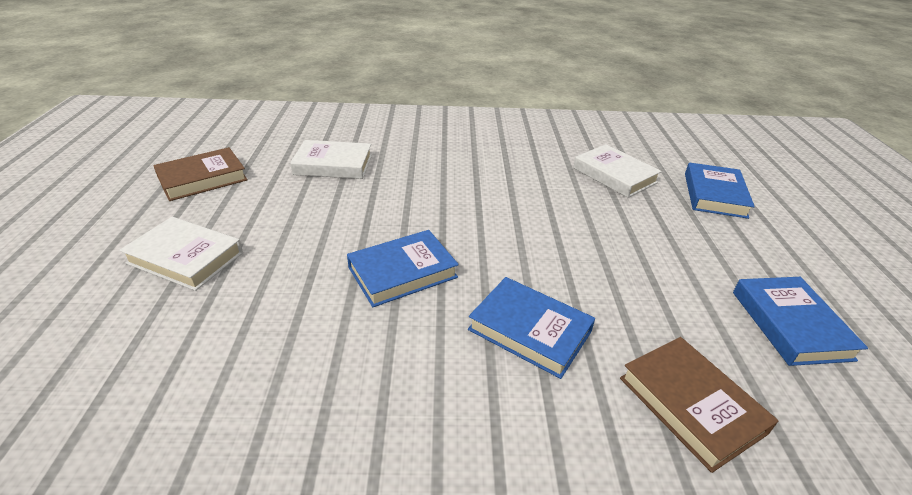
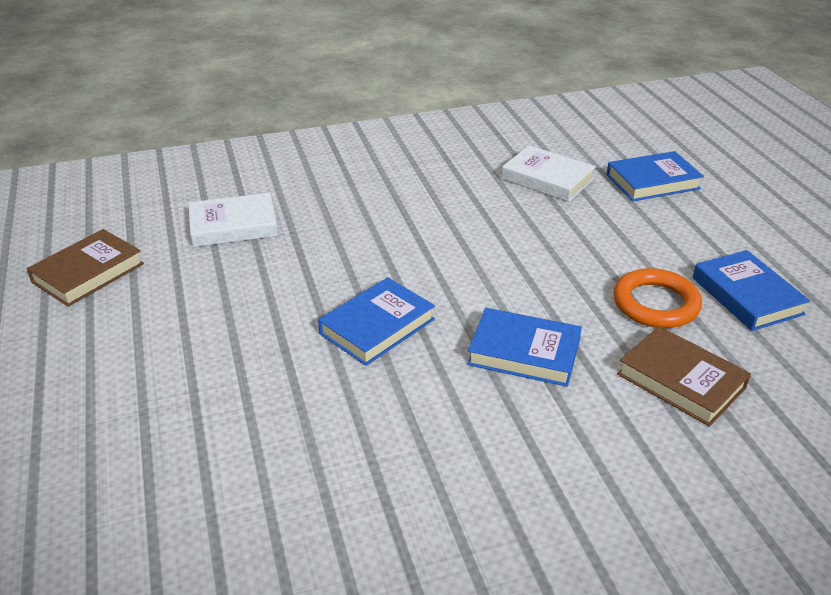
camera: 15 degrees left, 0 degrees up
white book [119,217,243,291] -> none
blue book [685,163,755,219] -> blue book turned 75 degrees clockwise [606,151,704,201]
none -> orange ring [613,268,702,328]

